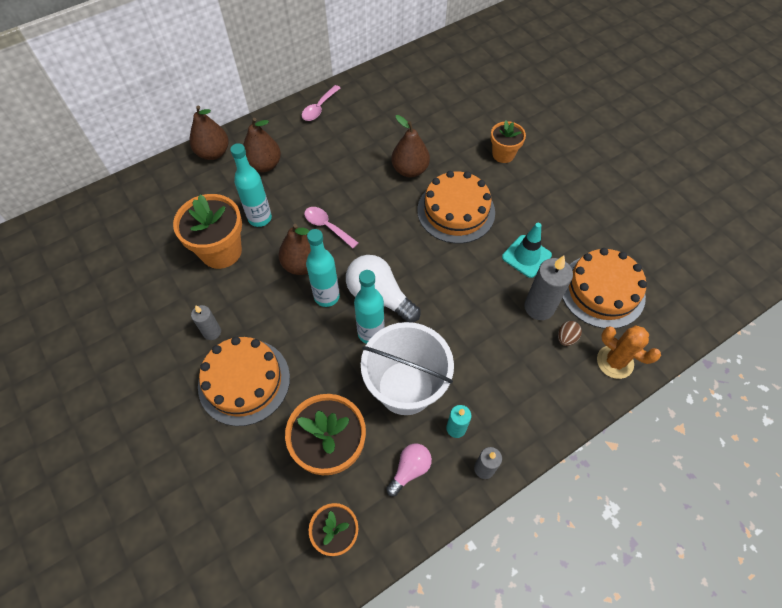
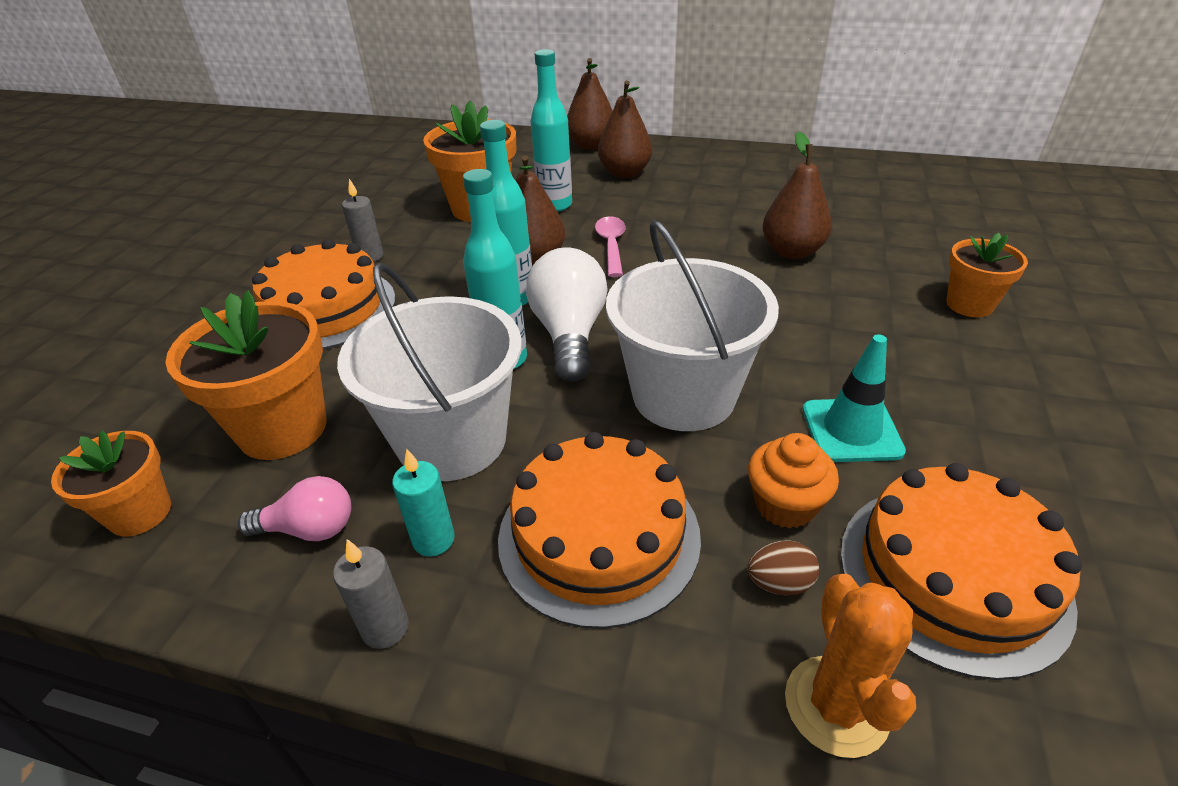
camera: 50 degrees right, 20 degrees down
pink spoon [302,85,340,121] -> none
orange cake [417,171,495,244] -> orange cake moved to [498,432,701,629]
grey candle [524,256,573,320] -> orange cupcake [748,433,839,529]
none -> white bucket [606,220,779,431]

